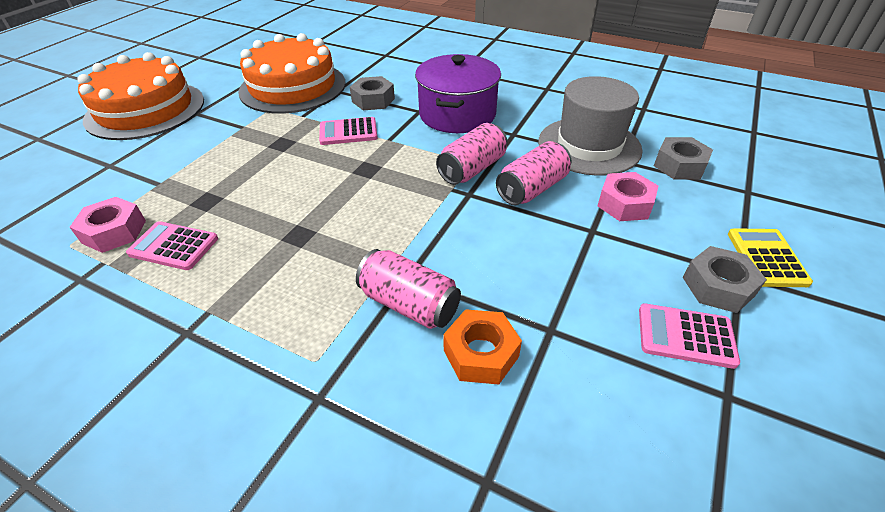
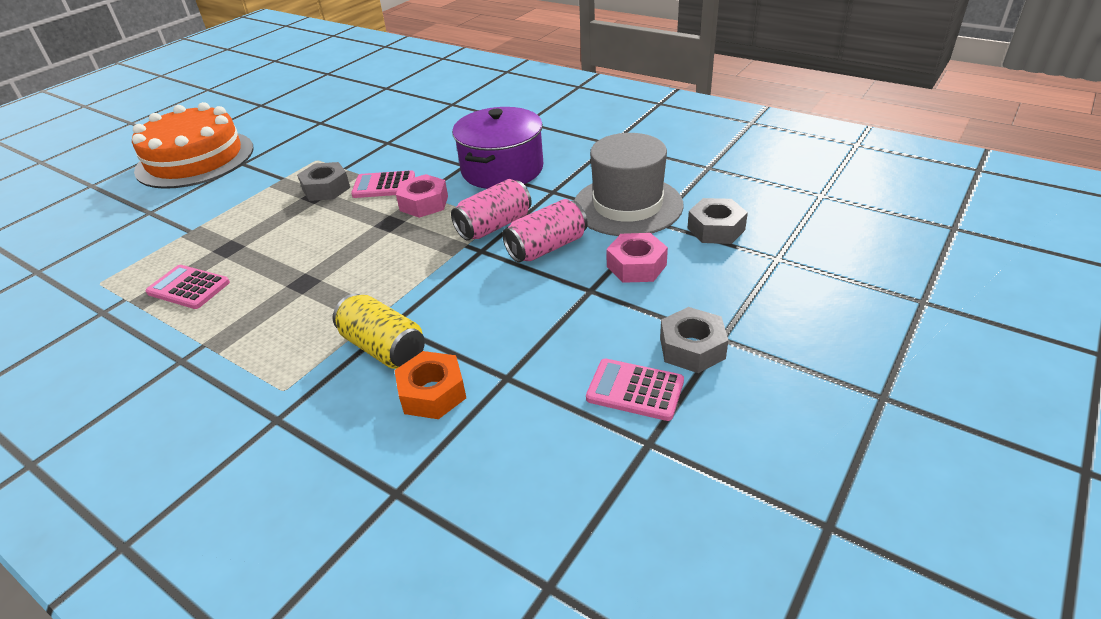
camera: 10 degrees right, 5 degrees down
pink nut [70,197,146,253] -> pink nut moved to [396,174,448,218]
orange cake [238,33,345,114] -> none
grey nut [350,76,395,110] -> grey nut moved to [297,162,350,201]
pink can [356,249,461,329] -> yellow can [333,294,425,369]
yellow calculator [728,228,813,287] -> none

